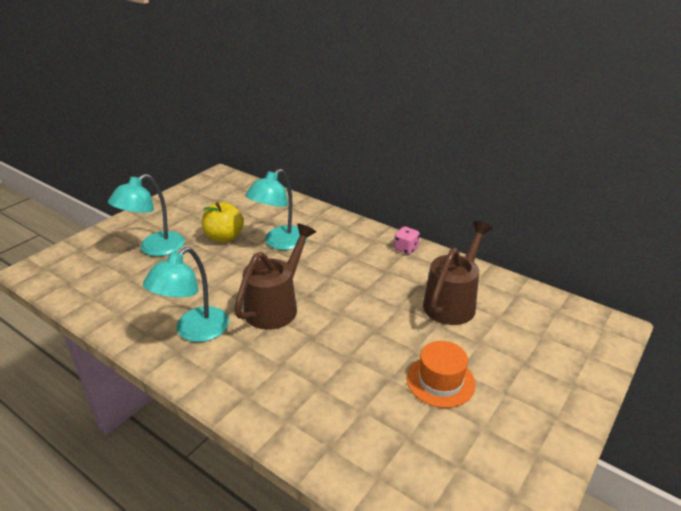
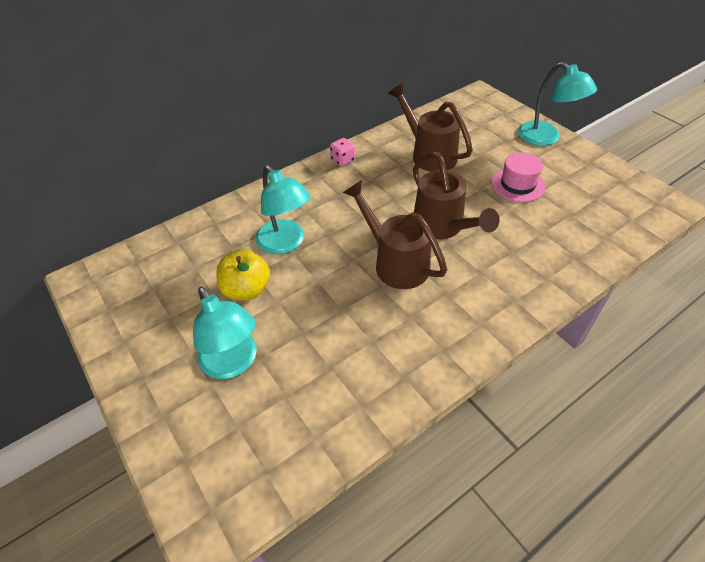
camera: 70 degrees left, 15 degrees up
turquoise lamp [143,247,229,342] -> turquoise lamp moved to [518,62,597,146]
orange hat [407,341,476,408] -> pink hat [491,152,545,202]
none -> brown watering can [413,152,500,239]

